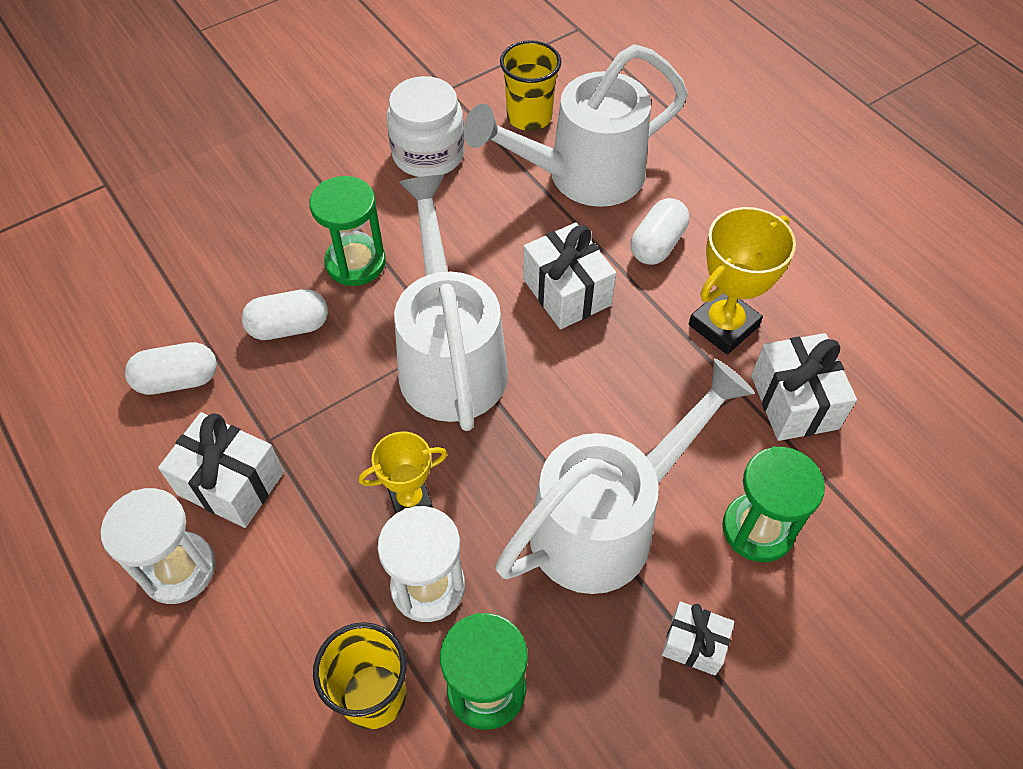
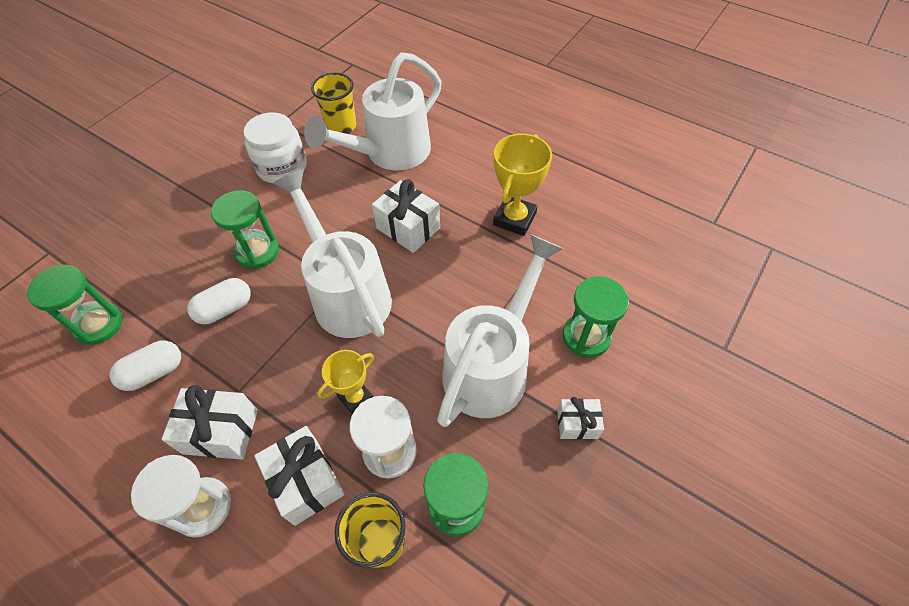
camera: 20 degrees left, 0 degrees up
white capsule [631,198,689,265] -> none
white gift [751,333,857,441] -> white gift moved to [254,426,345,526]
none -> green hourglass [27,265,123,345]

